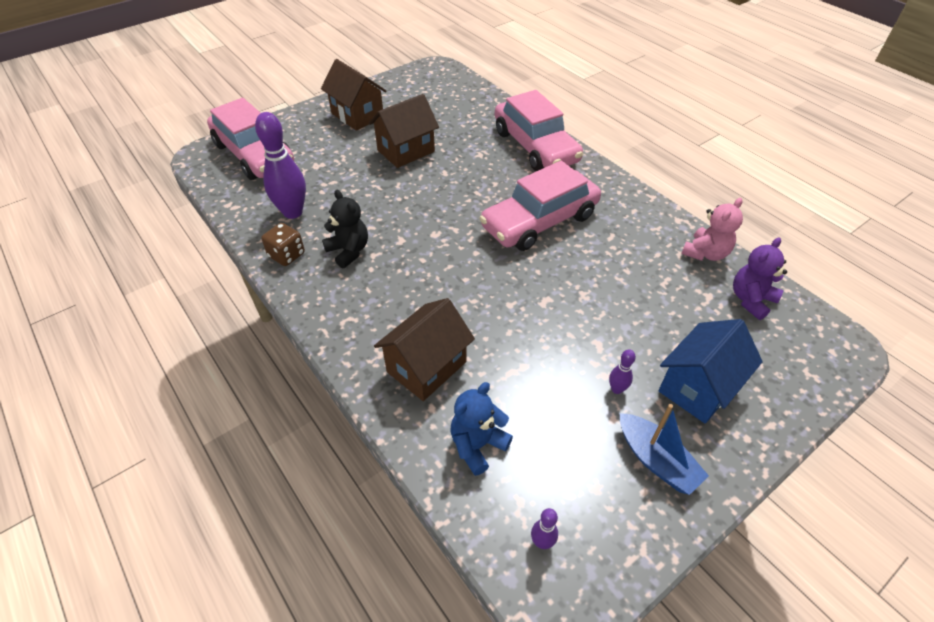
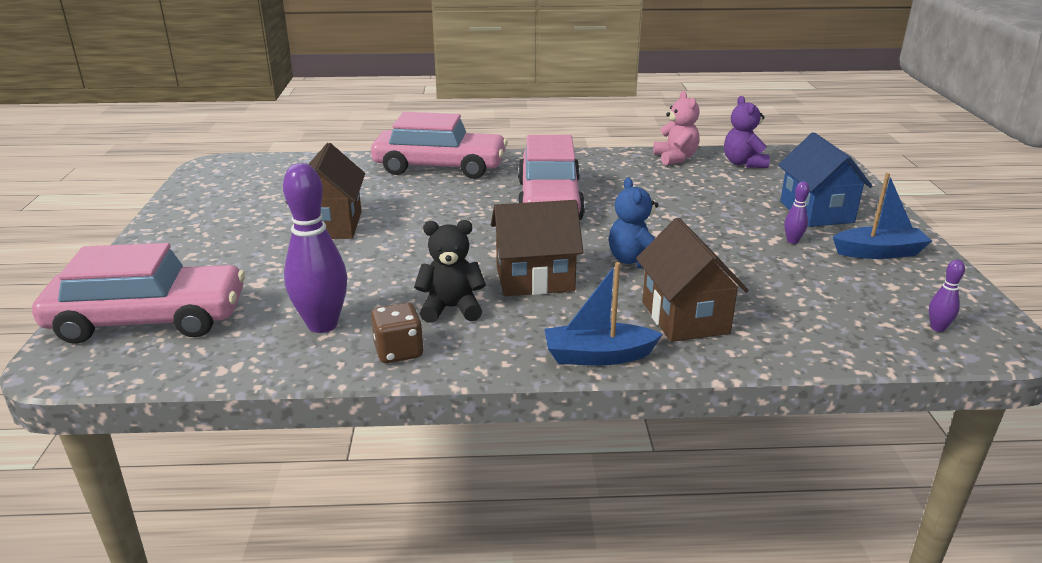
camera: 55 degrees left, 20 degrees down
brown house [321,59,387,131] -> brown house moved to [491,200,583,296]
blue teddy bear [450,382,513,476] -> blue teddy bear moved to [609,177,658,268]
none -> blue boat [545,262,663,365]

